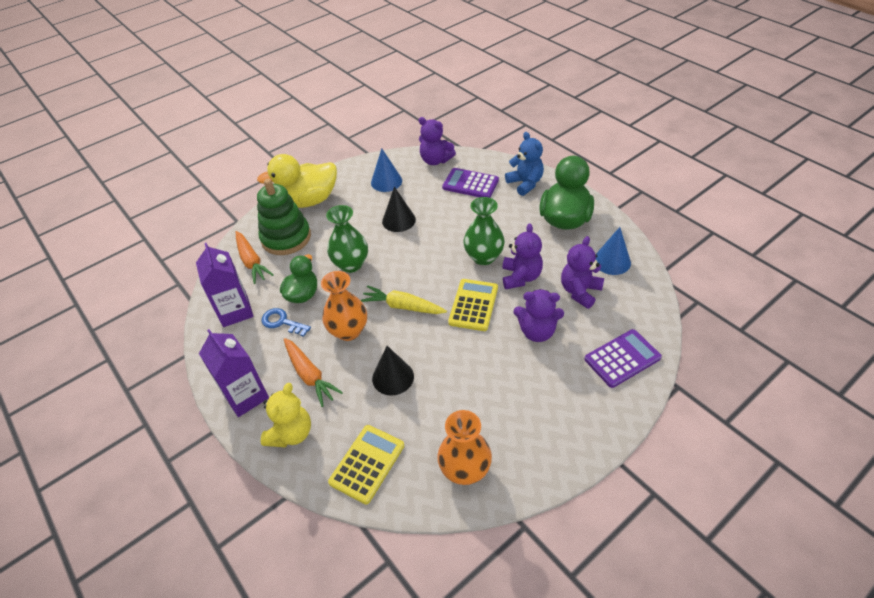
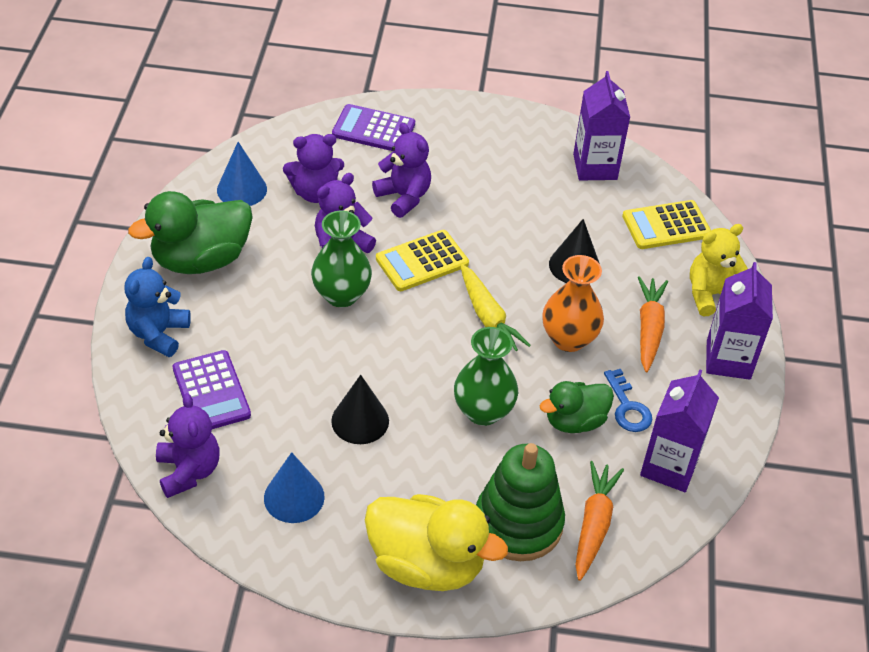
camera: 140 degrees left, 0 degrees up
orange vase [437,410,492,485] -> purple carton [573,71,630,180]

